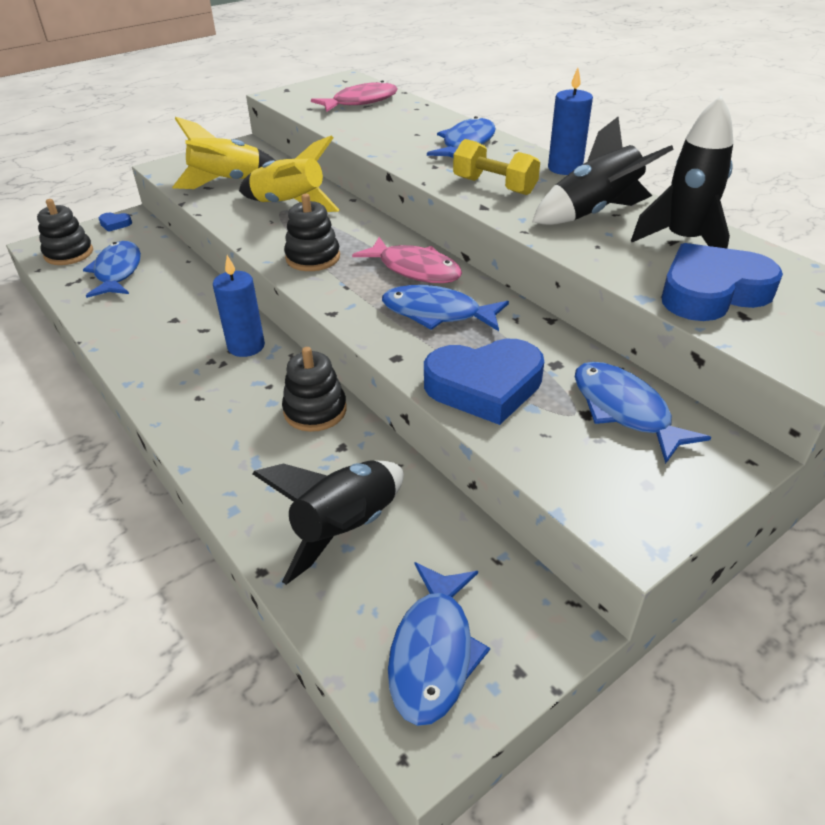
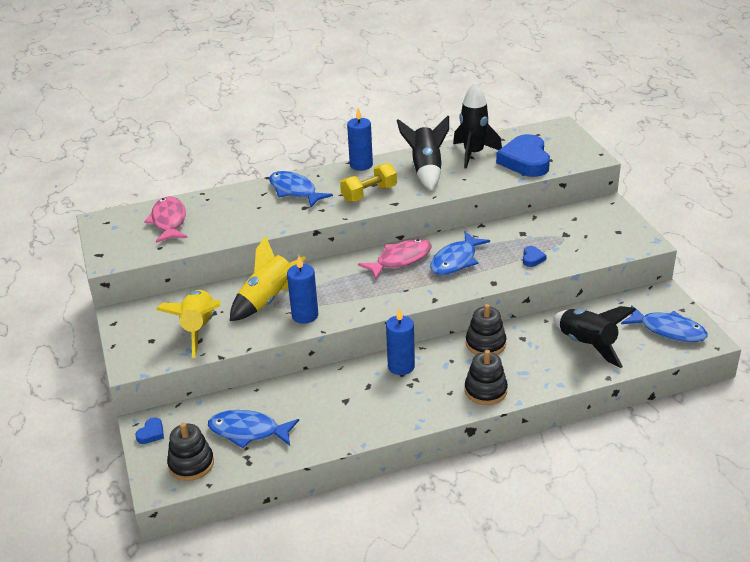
camera: 70 degrees left, 5 degrees down
black stacking toy [284,194,340,271] -> black stacking toy moved to [465,350,508,405]
blue heart [424,339,544,425] -> blue heart [523,246,547,267], size x0.42
blue fish [575,362,711,464] -> none
none -> blue candle [287,256,318,324]

